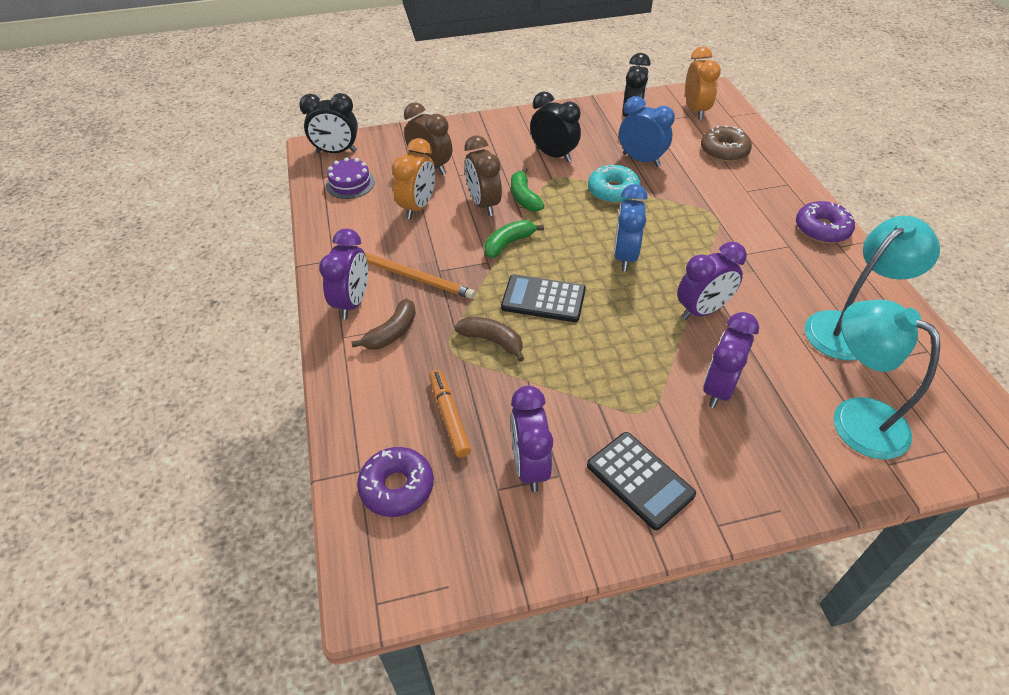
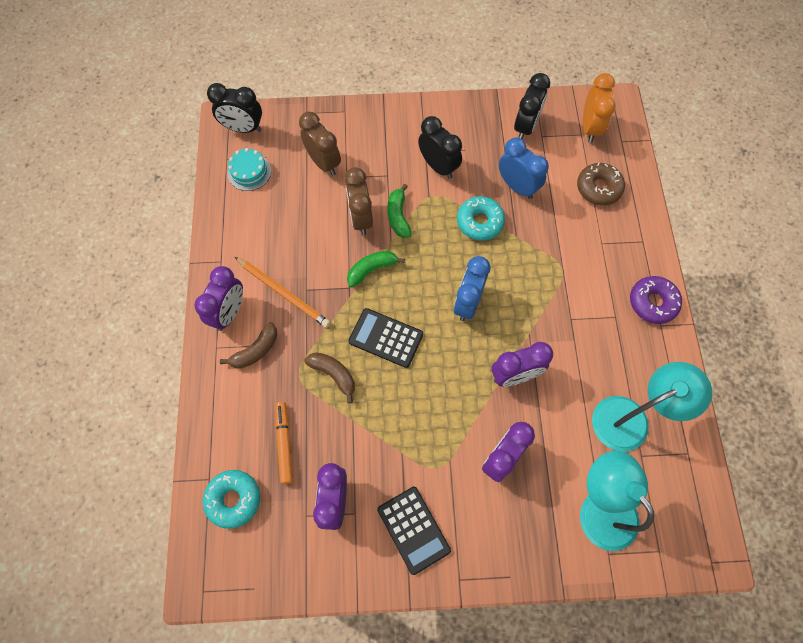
camera: 10 degrees right, 20 degrees up
purple cake [326,157,375,199] -> turquoise cake [227,148,271,191]
purple donut [357,447,434,517] -> turquoise donut [203,470,260,529]
orange clock [392,138,435,219] -> none

